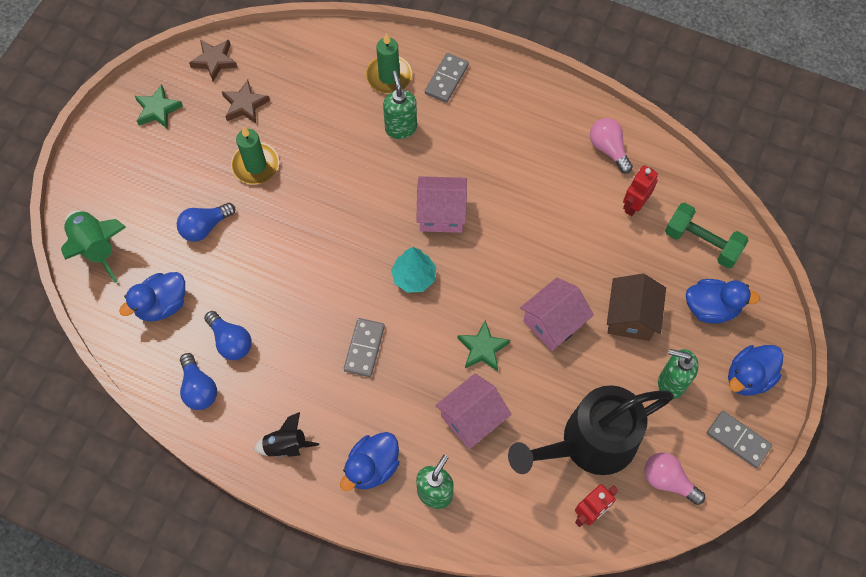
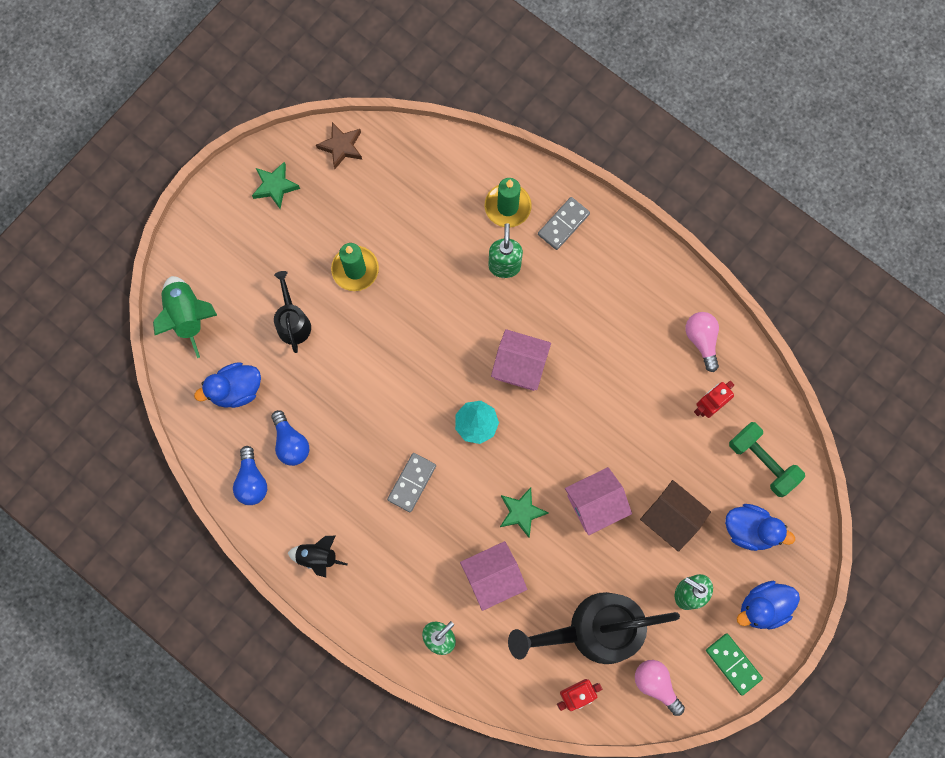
camera: 15 degrees right, 10 degrees up
blue light bulb [177,203,235,242] -> black watering can [274,271,311,353]
brown star [222,80,270,124] -> none
blue duck [340,432,400,491] -> none
brown house [607,274,666,341] -> brown house turned 75 degrees counterclockwise [640,480,711,552]
grey domino [707,411,772,468] -> green domino [706,634,763,696]

